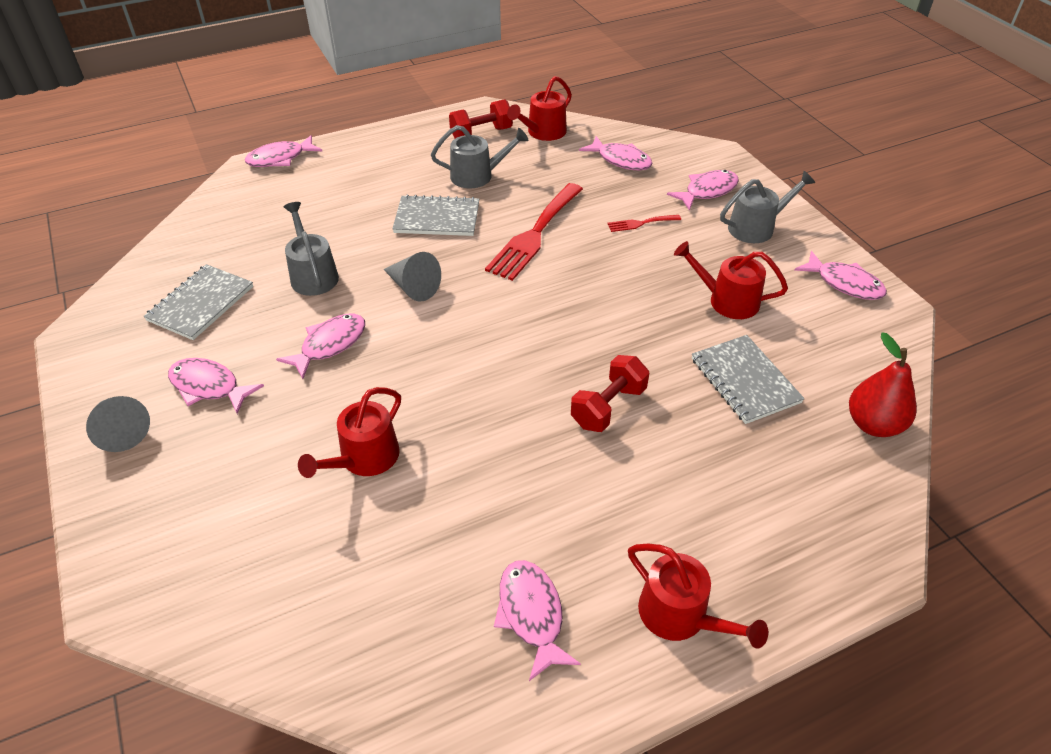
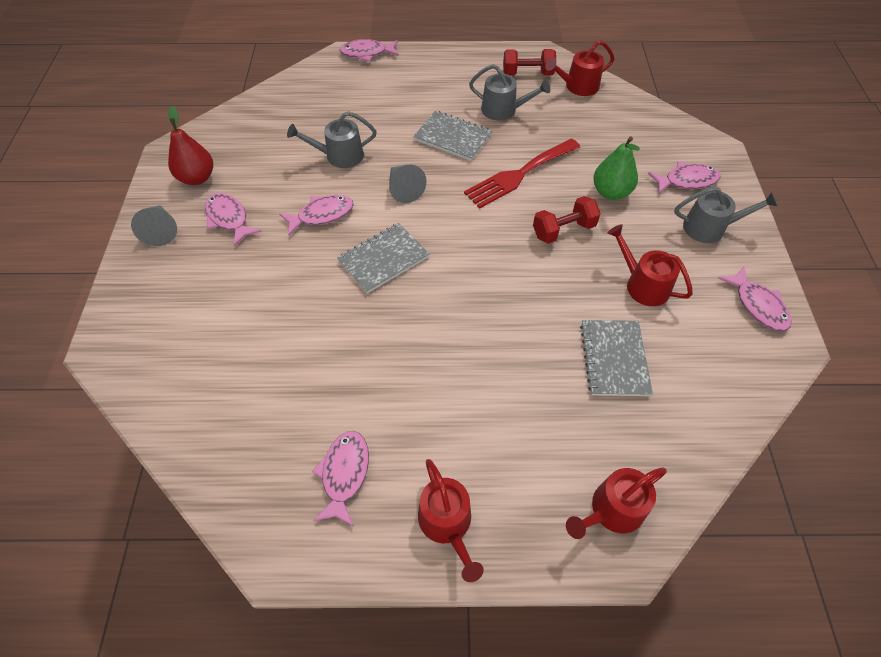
camera: 25 degrees right, 10 degrees up
grey notebook [143,264,253,340] -> grey notebook moved to [337,223,429,294]
grey watering can [283,202,339,296] -> grey watering can turned 105 degrees counterclockwise [287,111,377,168]
red watering can [298,387,401,478] -> red watering can moved to [566,467,667,539]
red dumbbell [571,355,649,432] -> red dumbbell moved to [533,196,601,244]
pink fish [579,136,652,170] -> none
red fork [607,215,681,232] -> green pear [593,136,640,200]
red pear [849,332,917,437] -> red pear moved to [168,106,213,185]

